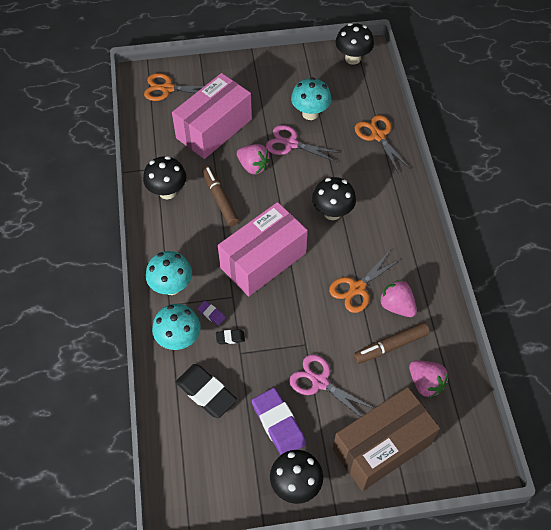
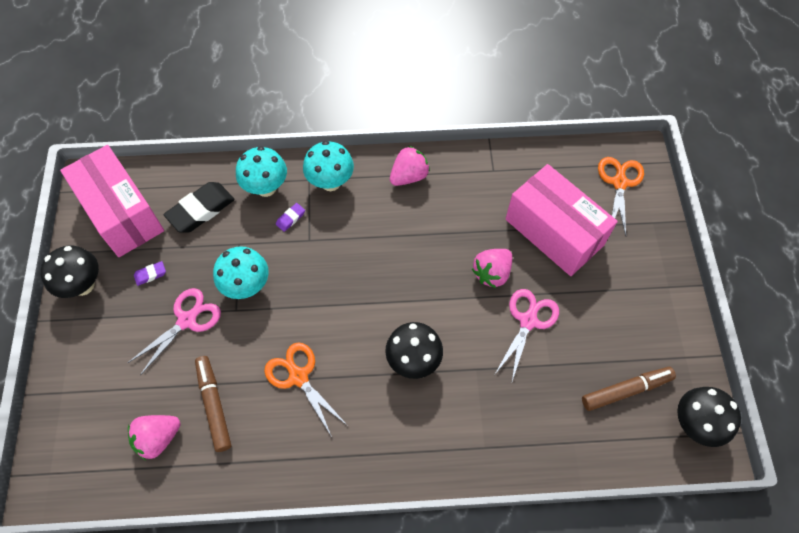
camera: 95 degrees right, 5 degrees up
black mushroom [143,156,186,199] -> none
brown marker [202,166,239,226] -> brown marker moved to [582,367,676,411]
black eraser [216,329,245,344] -> none
pink box [218,202,308,297] -> pink box moved to [60,145,164,257]
purple eraser [252,388,306,455] -> purple eraser [134,261,166,286], size x0.46
turquoise mushroom [291,77,331,120] -> turquoise mushroom moved to [213,246,269,299]
brown box [333,387,440,491] -> none
orange scissors [355,115,410,172] -> none
pink strawberry [379,280,417,317] -> pink strawberry moved to [390,146,430,186]

